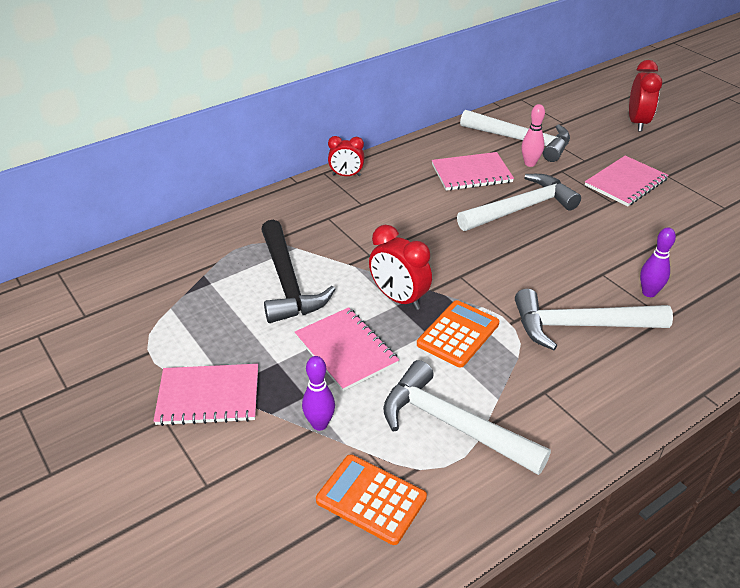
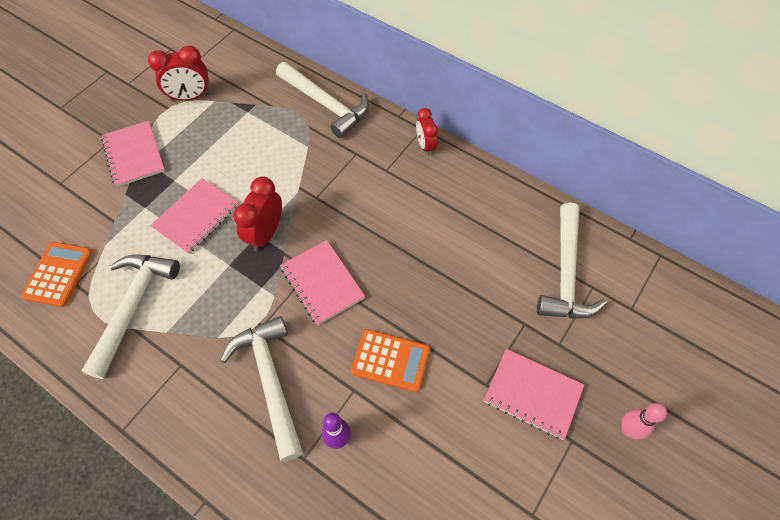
camera: 70 degrees right, 20 degrees up
black hammer [261,220,335,323] -> none
purple bowling pin [302,356,335,431] -> none
orange calculator [417,300,499,368] -> orange calculator moved to [351,329,430,392]
pink notebook [432,152,514,191] -> pink notebook moved to [280,240,365,326]
white hammer [457,174,581,231] -> white hammer moved to [276,62,369,138]
pink bowling pin [521,104,545,167] -> pink bowling pin moved to [621,403,667,439]
red clock [629,60,662,132] -> red clock moved to [148,45,210,101]

